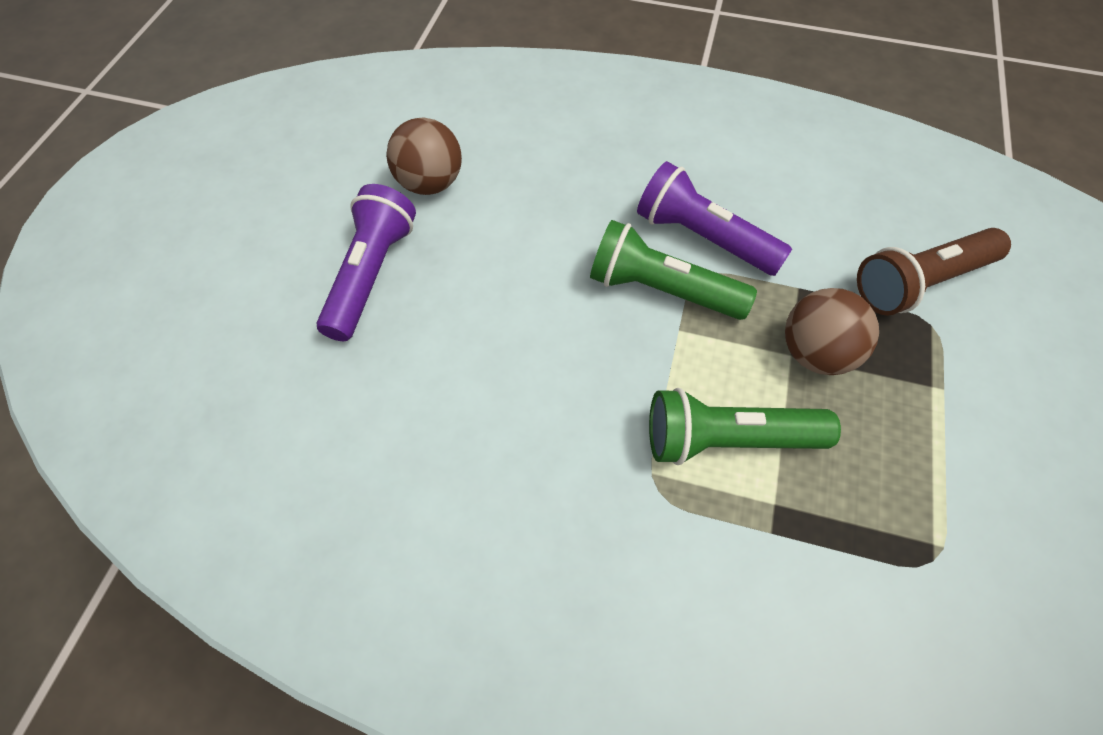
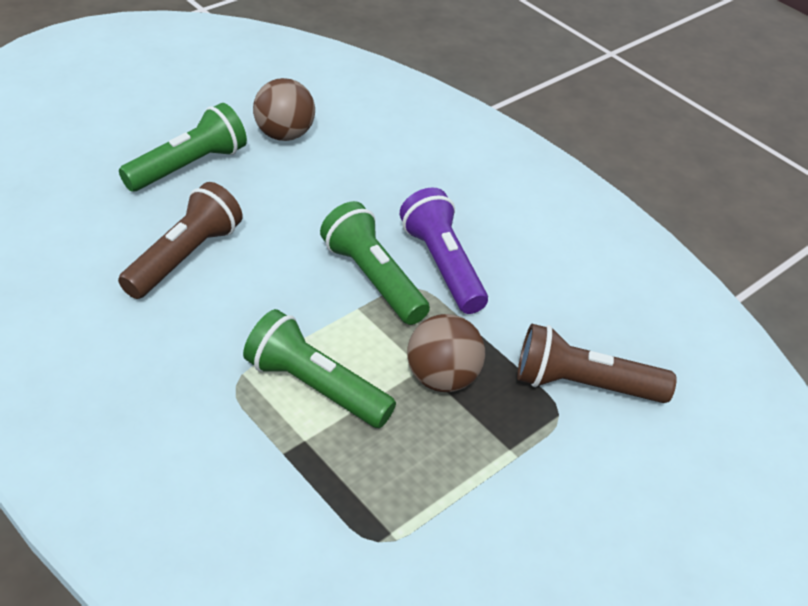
camera: 30 degrees right, 15 degrees down
purple flashlight [317,184,416,341] -> green flashlight [119,103,247,192]
none -> brown flashlight [118,182,242,299]

